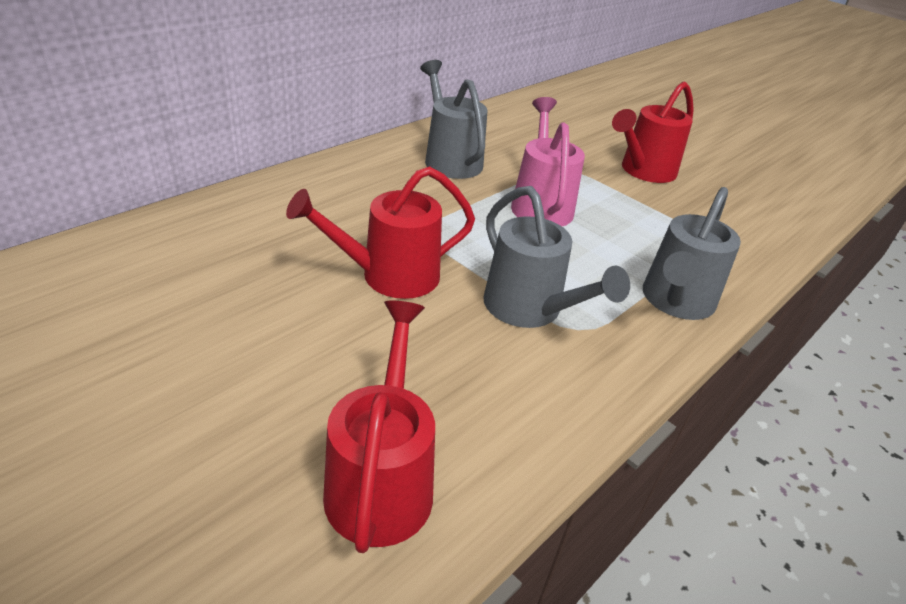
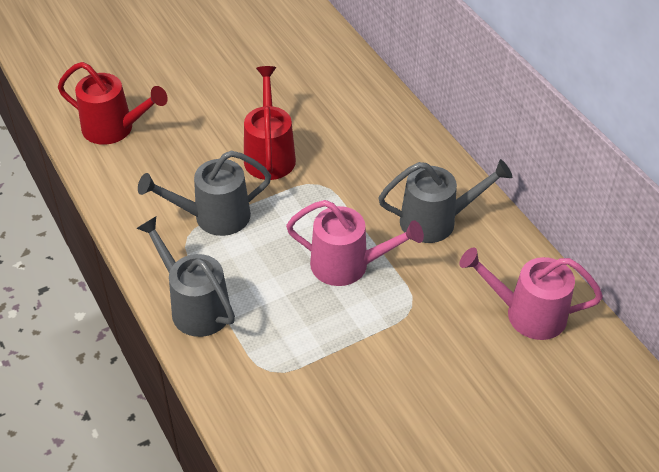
camera: 110 degrees right, 10 degrees up
red watering can [612,81,694,183] -> none
none -> pink watering can [459,247,603,340]

